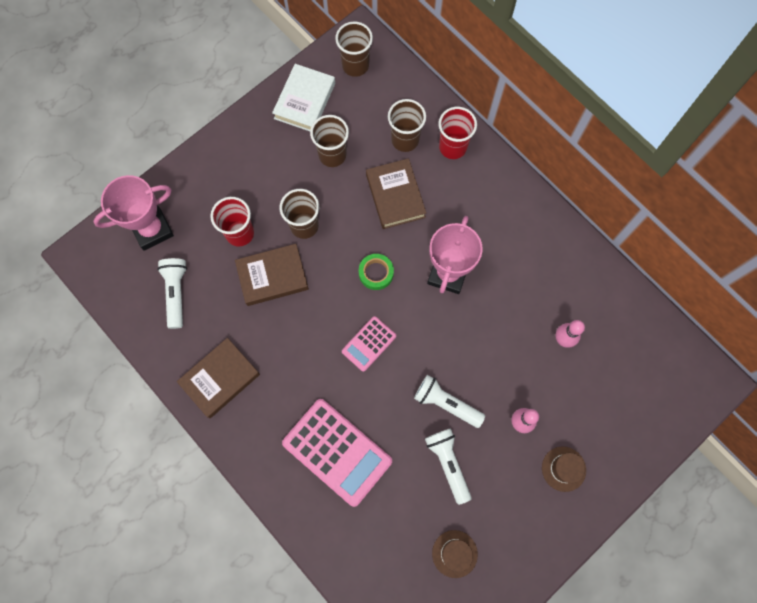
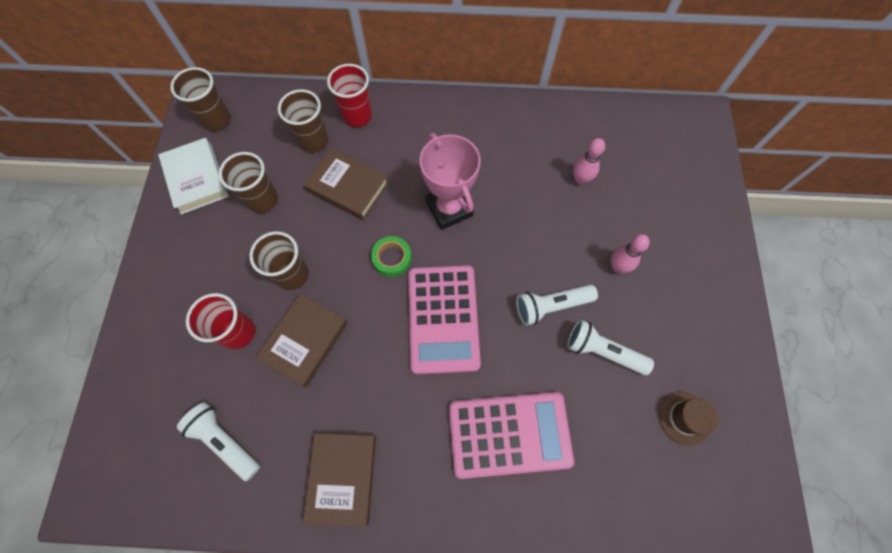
camera: 45 degrees left, 5 degrees down
pink trophy [93,175,174,251] -> none
pink calculator [342,316,396,372] -> pink calculator [408,265,481,374], size x1.88
brown hat [542,446,586,492] -> none

